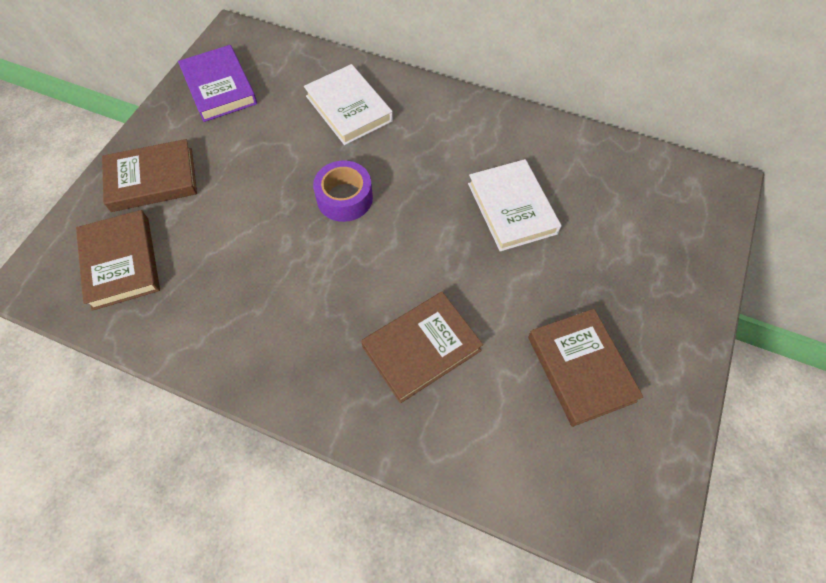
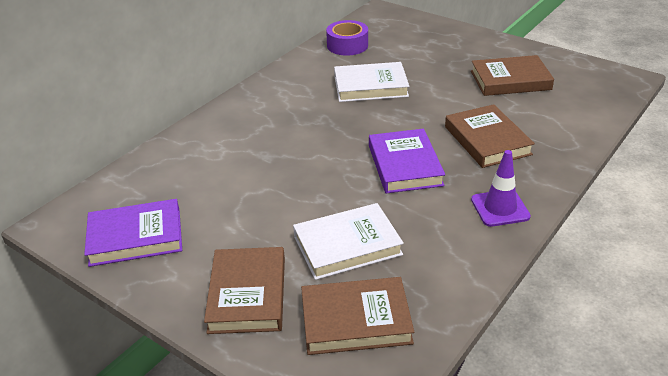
camera: 75 degrees left, 25 degrees down
white book [304,64,393,145] -> white book moved to [293,203,404,280]
purple tape [313,160,373,222] -> purple tape moved to [326,20,368,56]
none -> purple book [369,129,445,194]
none -> purple traffic cone [471,150,531,227]

